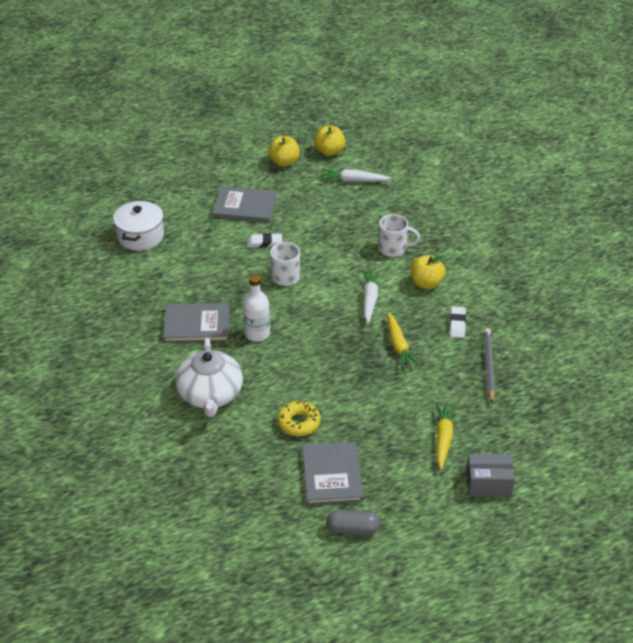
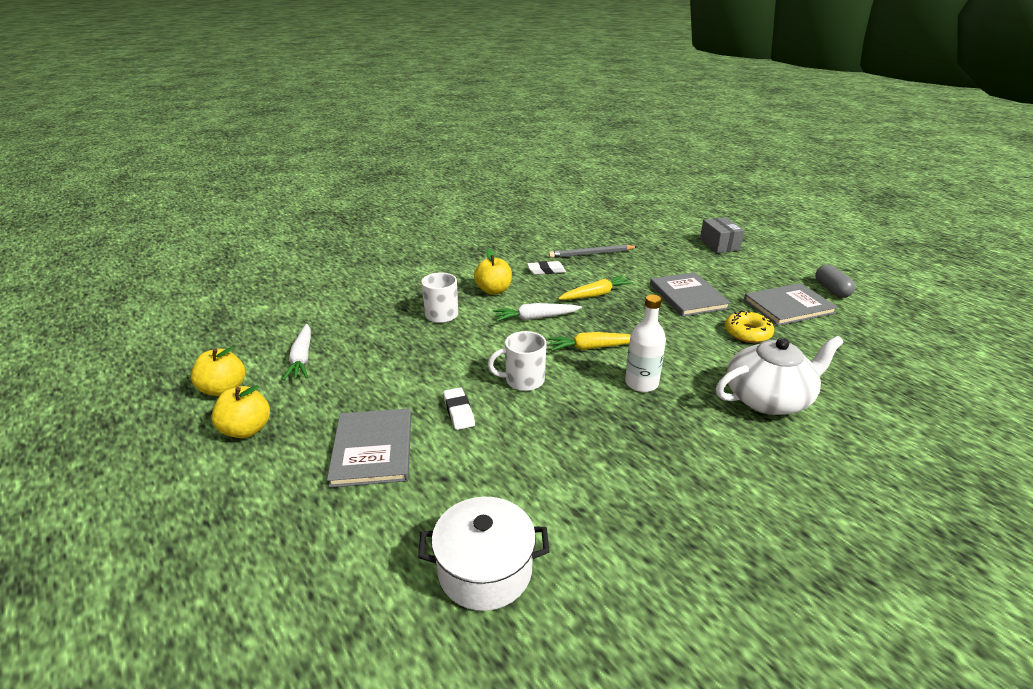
camera: 105 degrees left, 10 degrees down
grey book [163,303,230,342] -> grey book moved to [650,272,731,317]
yellow carrot [436,403,456,470] -> yellow carrot moved to [547,332,631,351]

